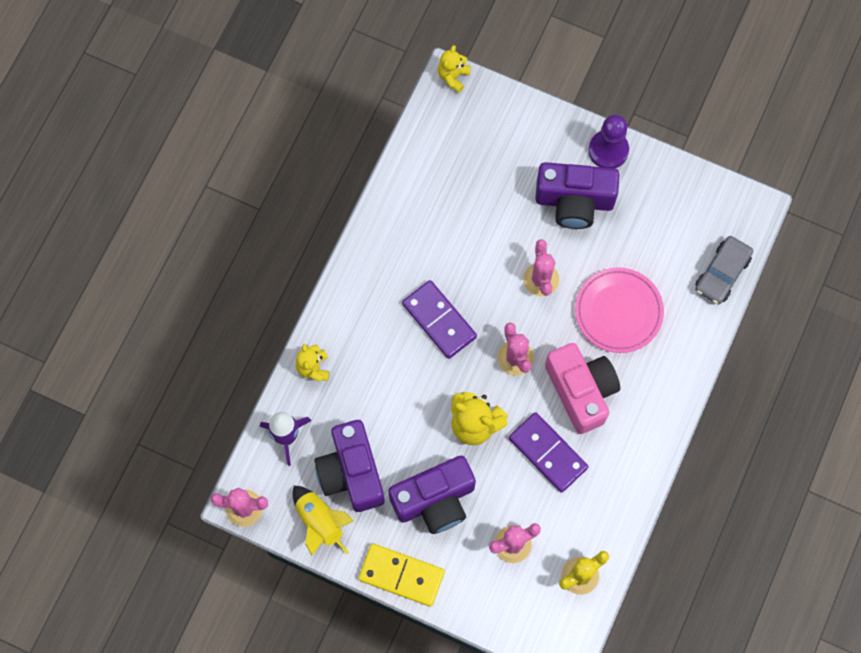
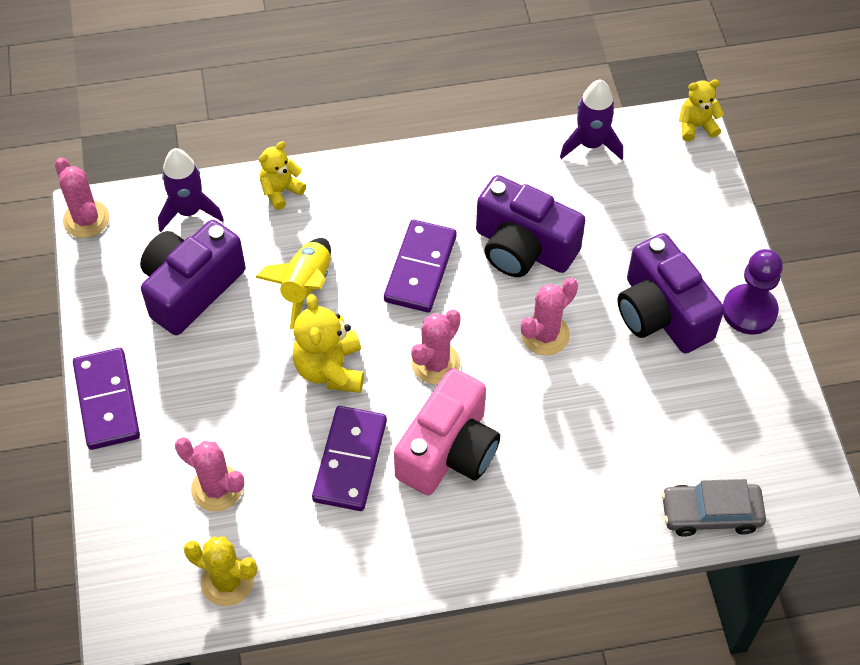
camera: 55 degrees right, 15 degrees down
yellow rocket [292,486,354,556] -> yellow rocket moved to [255,238,331,329]
yellow domino [358,543,445,607] -> purple domino [73,348,140,450]
purple camera [388,456,476,534] -> purple camera moved to [476,175,585,277]
pink plate [575,267,664,353] -> none
none -> purple rocket [560,79,623,160]

